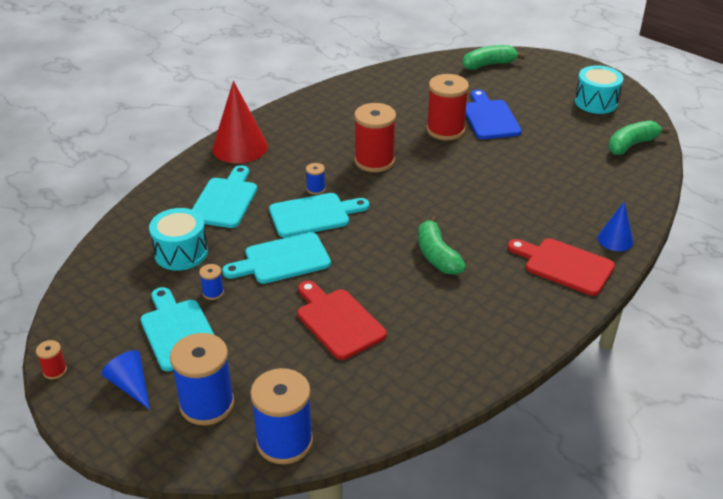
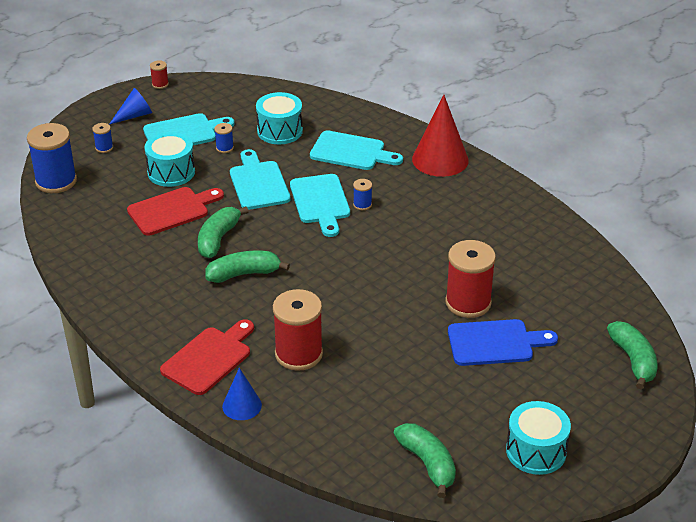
camera: 95 degrees right, 0 degrees up
blue spool [170,333,234,425] -> blue spool [92,123,113,153], size x0.45
red spool [354,103,396,172] -> red spool moved to [273,289,323,371]
none -> turquoise drum [145,132,195,187]
none -> green banana [198,206,249,258]

